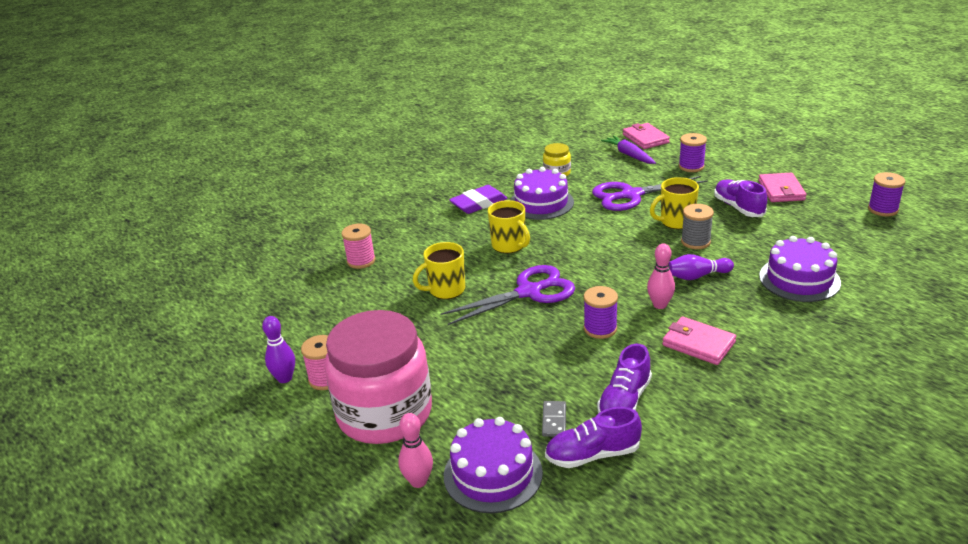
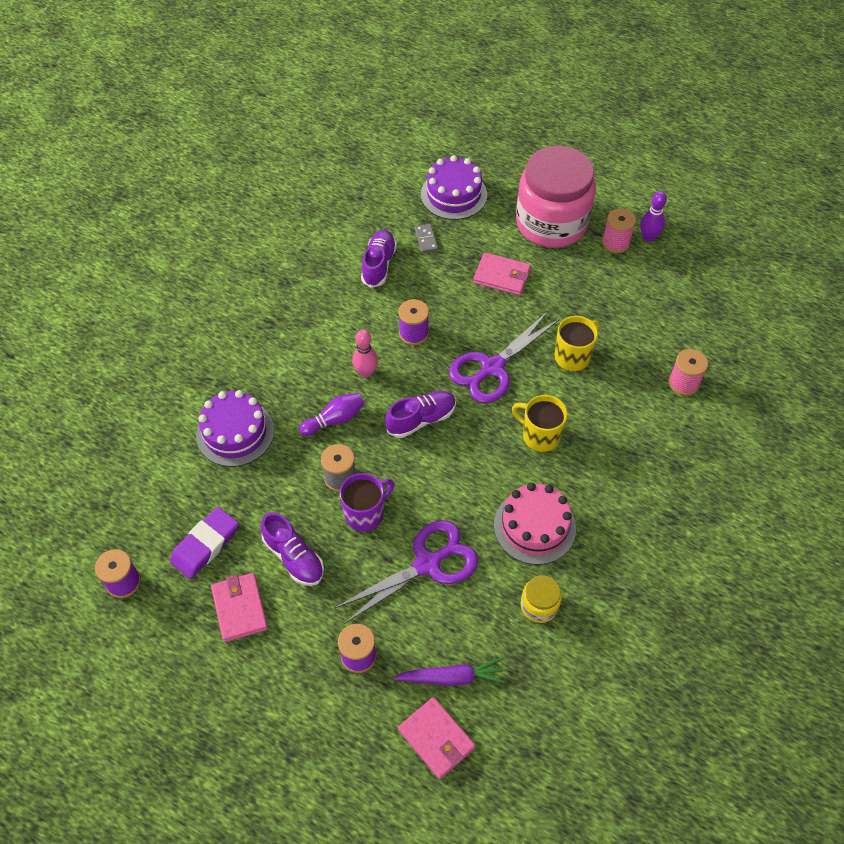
camera: 160 degrees right, 25 degrees up
pink bowling pin [398,413,433,488] -> none
purple eraser [449,185,507,214] -> purple eraser moved to [170,507,239,579]
purple cake [510,167,574,220] -> pink cake [494,483,576,565]
purple shoe [545,407,642,468] -> purple shoe moved to [385,391,456,438]
purple carrot [601,135,656,164] -> purple carrot turned 45 degrees counterclockwise [393,658,505,686]
yellow mug [650,177,699,229] -> purple mug [340,473,395,531]
pink wallet [662,317,736,365] -> pink wallet moved to [473,252,531,295]

